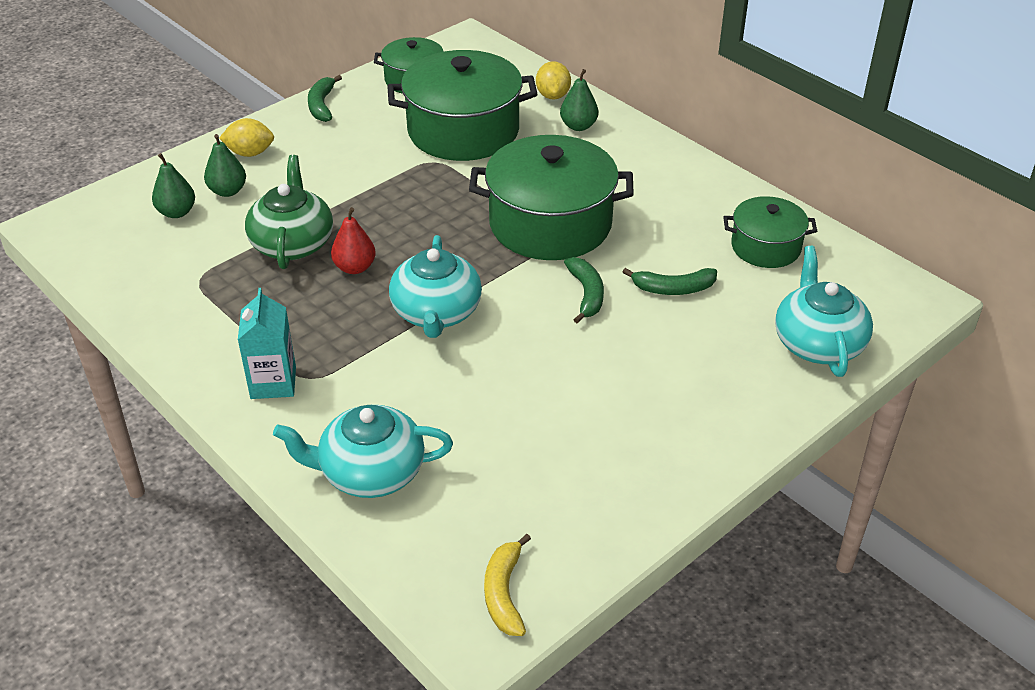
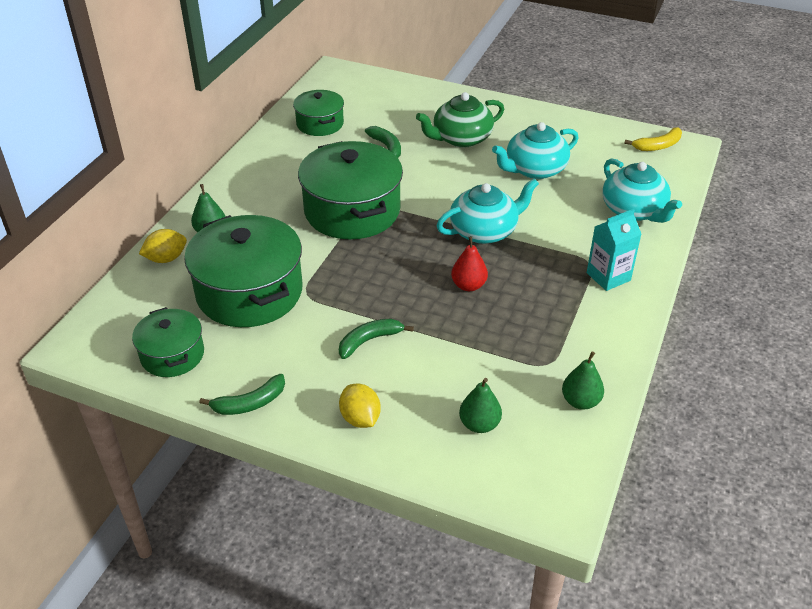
camera: 115 degrees left, 0 degrees up
green pear [204,134,246,197] -> green pear moved to [562,351,604,410]
green teapot [245,155,333,269] -> green teapot moved to [416,92,504,148]
green banana [564,257,604,324] -> green banana moved to [339,319,414,359]
turquoise teapot [775,246,873,377] -> turquoise teapot moved to [492,122,578,179]

